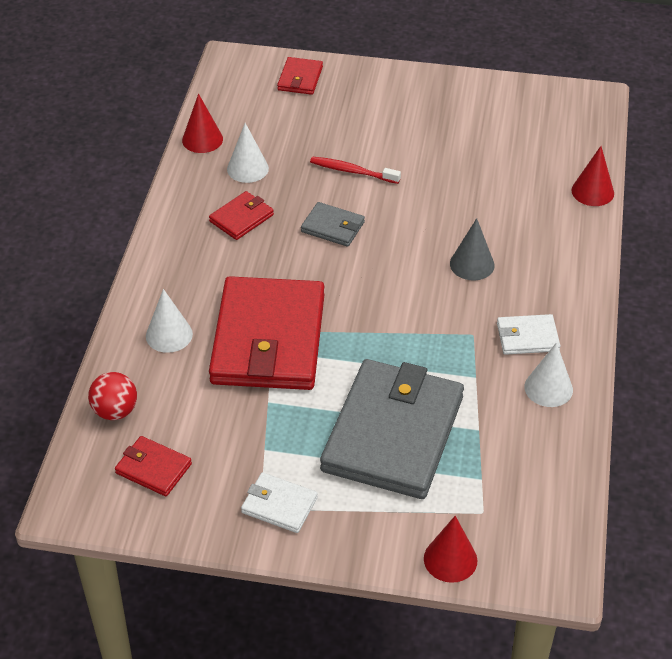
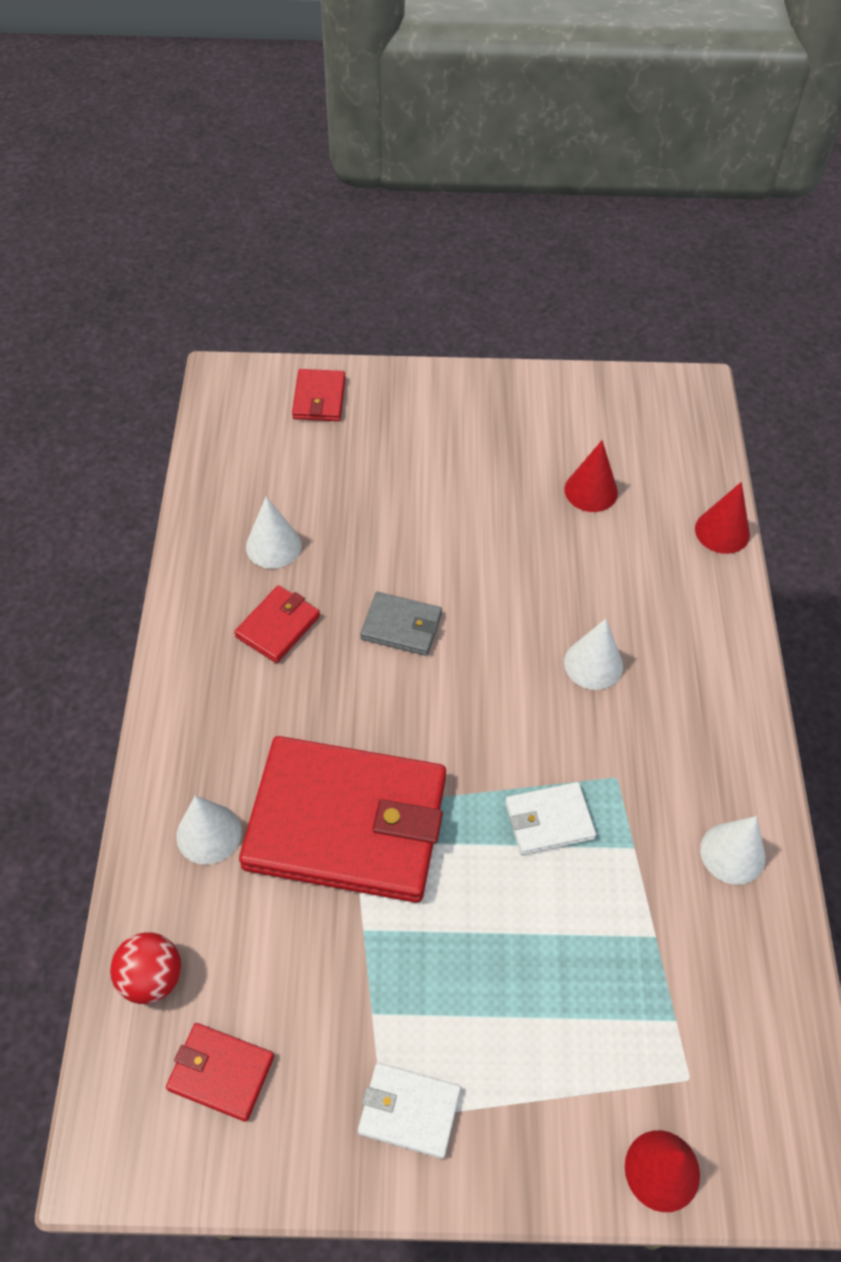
camera: 10 degrees left, 10 degrees up
red cone [182,94,223,153] -> red cone moved to [564,440,618,512]
red wallet [209,276,324,390] -> red wallet turned 75 degrees counterclockwise [239,736,446,903]
red toothbrush [310,157,401,184] -> none
grey wallet [320,359,464,499] -> none
grey cone [450,218,495,280] -> white cone [564,619,623,690]
white wallet [497,314,561,355] -> white wallet moved to [505,782,596,855]

